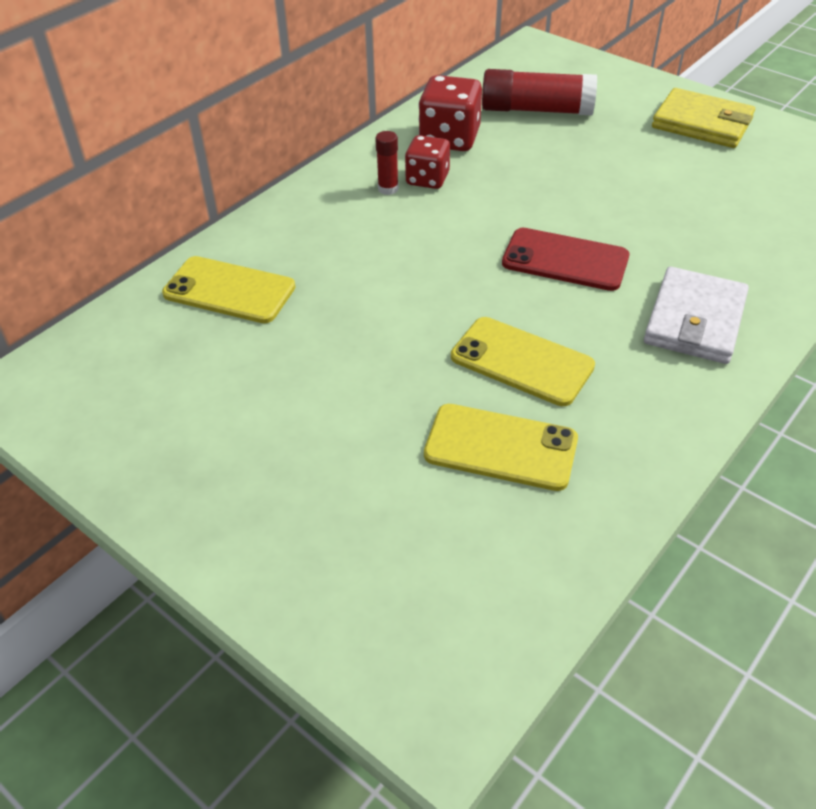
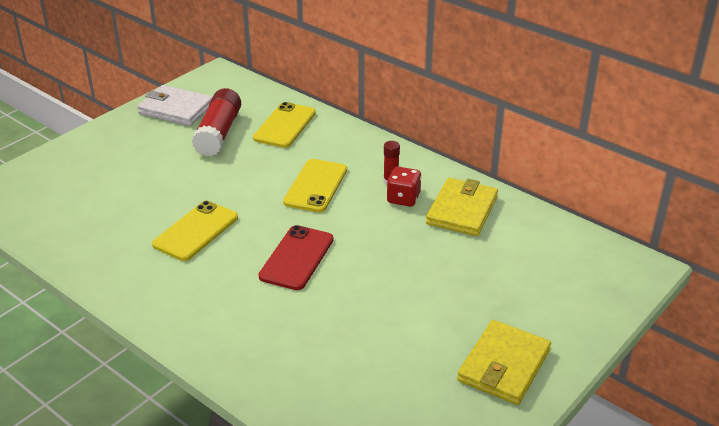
camera: 90 degrees right, 10 degrees down
red dice [418,75,482,151] -> yellow wallet [426,178,498,236]
yellow phone [424,404,578,491] -> yellow phone moved to [283,159,347,212]
red glue stick [482,69,597,116] -> red glue stick moved to [192,88,241,156]
white wallet [644,267,749,364] -> white wallet moved to [137,85,213,126]

